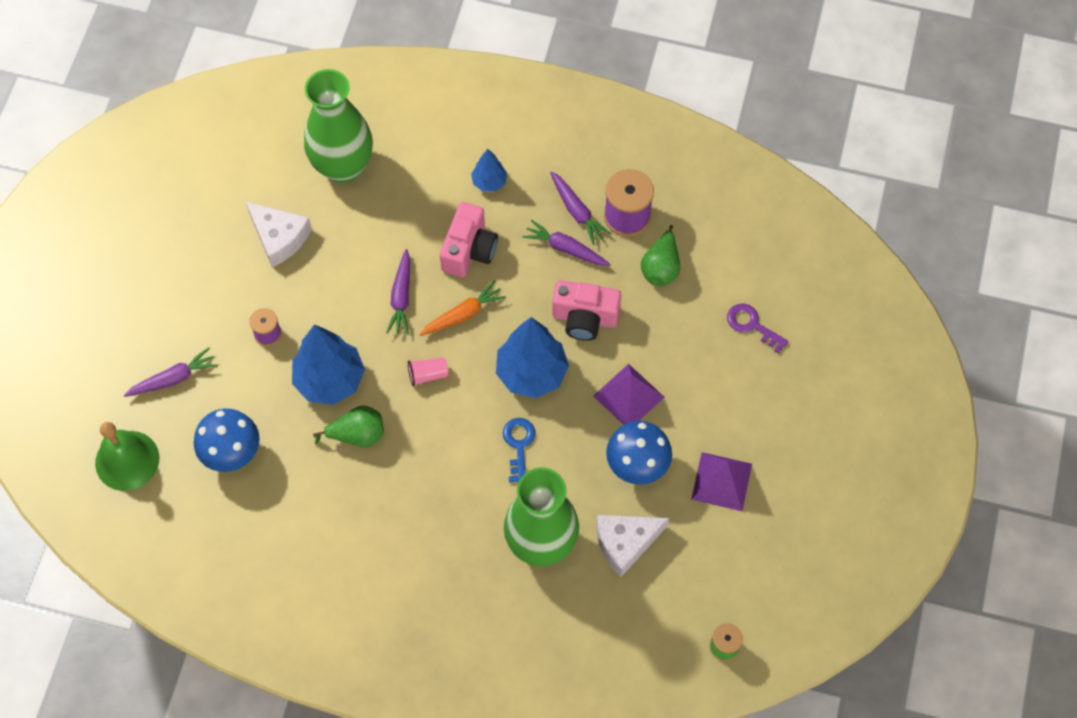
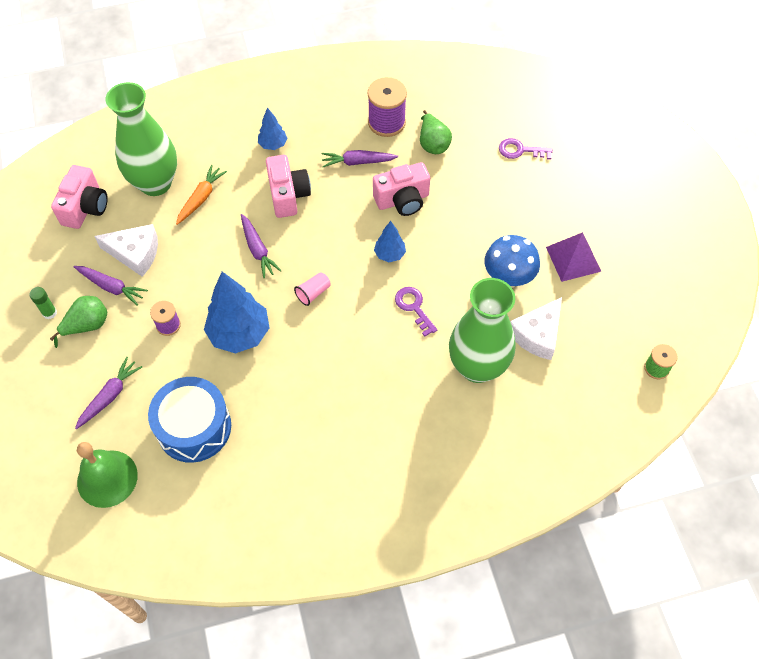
camera: 30 degrees left, 5 degrees down
blue mushroom [194,408,260,472] -> blue drum [148,377,231,463]
green pear [313,405,384,447] -> green pear moved to [50,296,107,348]
orange carrot [419,281,506,336] -> orange carrot moved to [176,165,227,225]
blue tree [496,317,569,398] -> blue tree [374,221,406,262], size x0.52
blue key [503,418,535,482] -> purple key [395,287,437,337]
purple carrot [550,171,611,245] -> purple carrot moved to [74,266,148,306]
purple pyramid [593,364,664,425] -> none
none -> green glue stick [30,287,57,319]
none -> pink camera [51,165,108,229]

